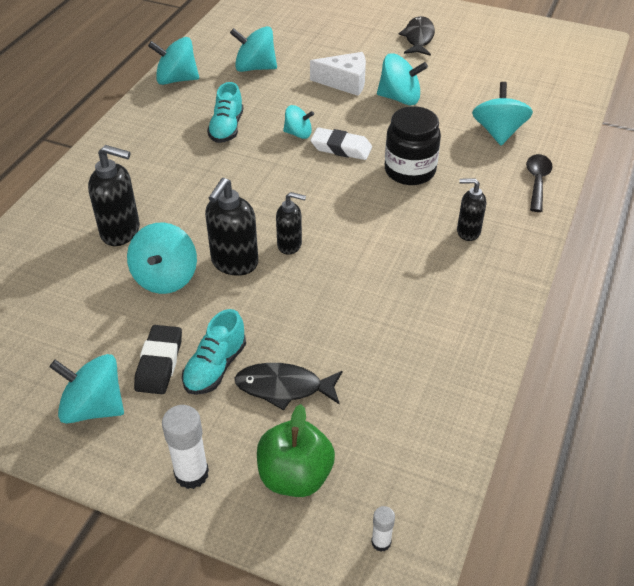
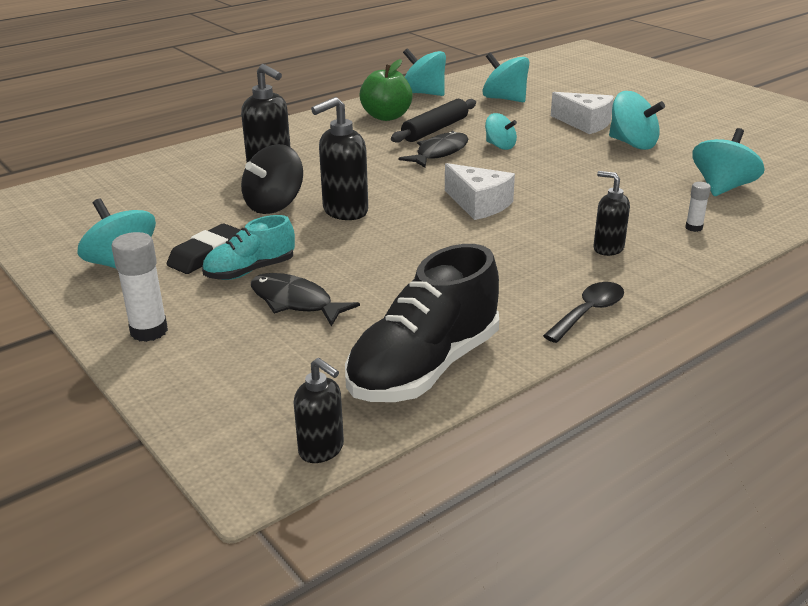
camera: 30 degrees right, 15 degrees down
turquoise spinning top [127,222,197,294] -> black spinning top [241,144,303,214]
turquoise shoe [207,82,243,143] -> black rolling pin [391,99,476,143]
green apple [257,404,335,497] -> green apple moved to [360,59,413,121]
black soap dispenser [276,192,306,255] -> black soap dispenser moved to [294,358,344,463]
white eraser [311,127,372,160] -> none
white glue stick [371,506,395,552] -> white glue stick moved to [685,182,711,232]
black jar [385,106,441,185] -> none
black fish [398,16,435,56] -> black fish moved to [398,131,468,168]
black spoon [526,154,552,212] -> black spoon moved to [543,282,624,343]
none -> black shoe [345,244,499,402]
none -> white cheese [445,163,515,220]

